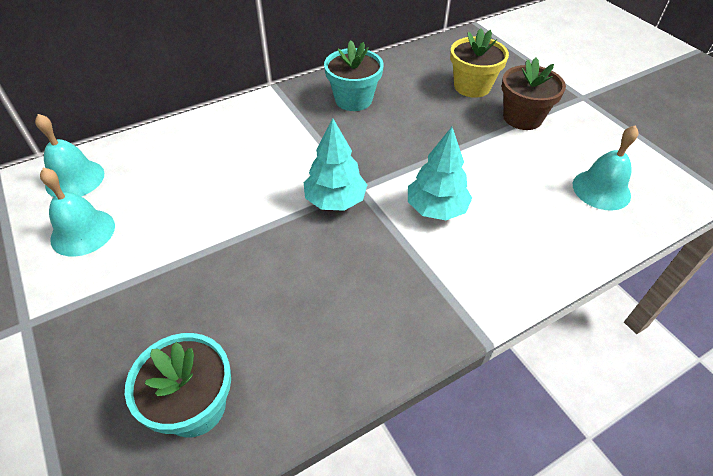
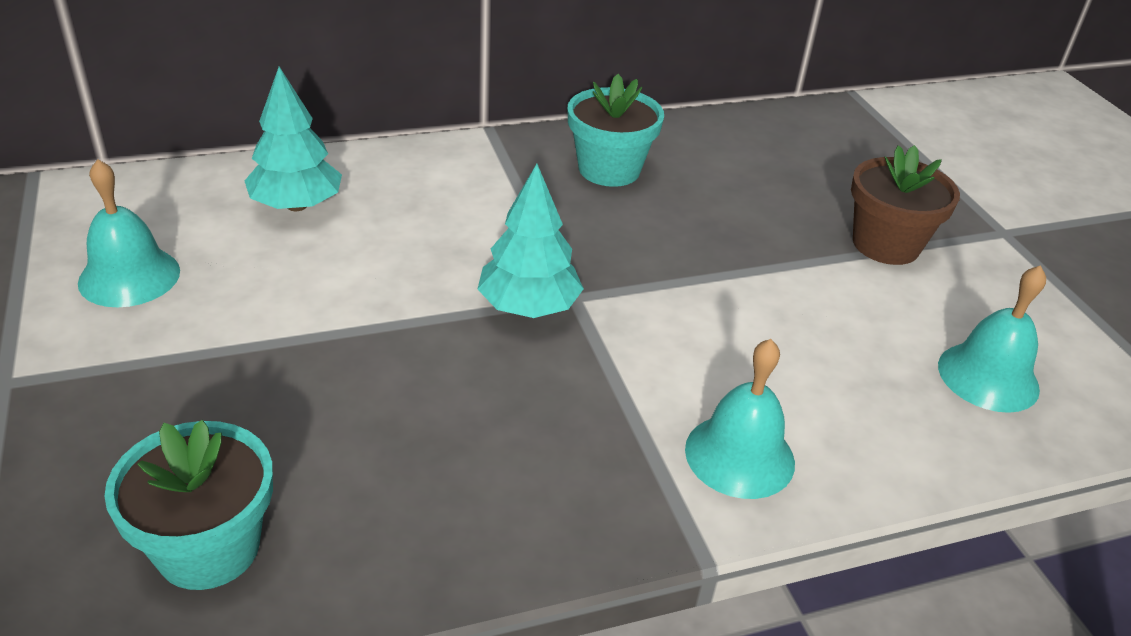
camera: 10 degrees right, 10 degrees down
turquoise bell [35,114,104,197] -> turquoise bell moved to [685,339,795,499]
turquoise tree [408,127,472,220] -> turquoise tree moved to [245,67,342,211]
yellow flower pot [450,28,509,98] -> none

